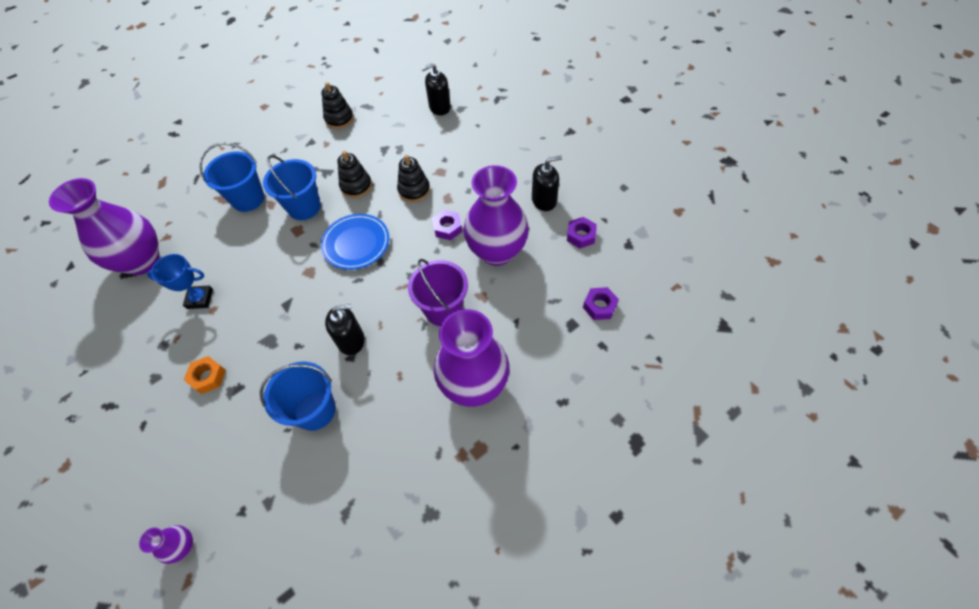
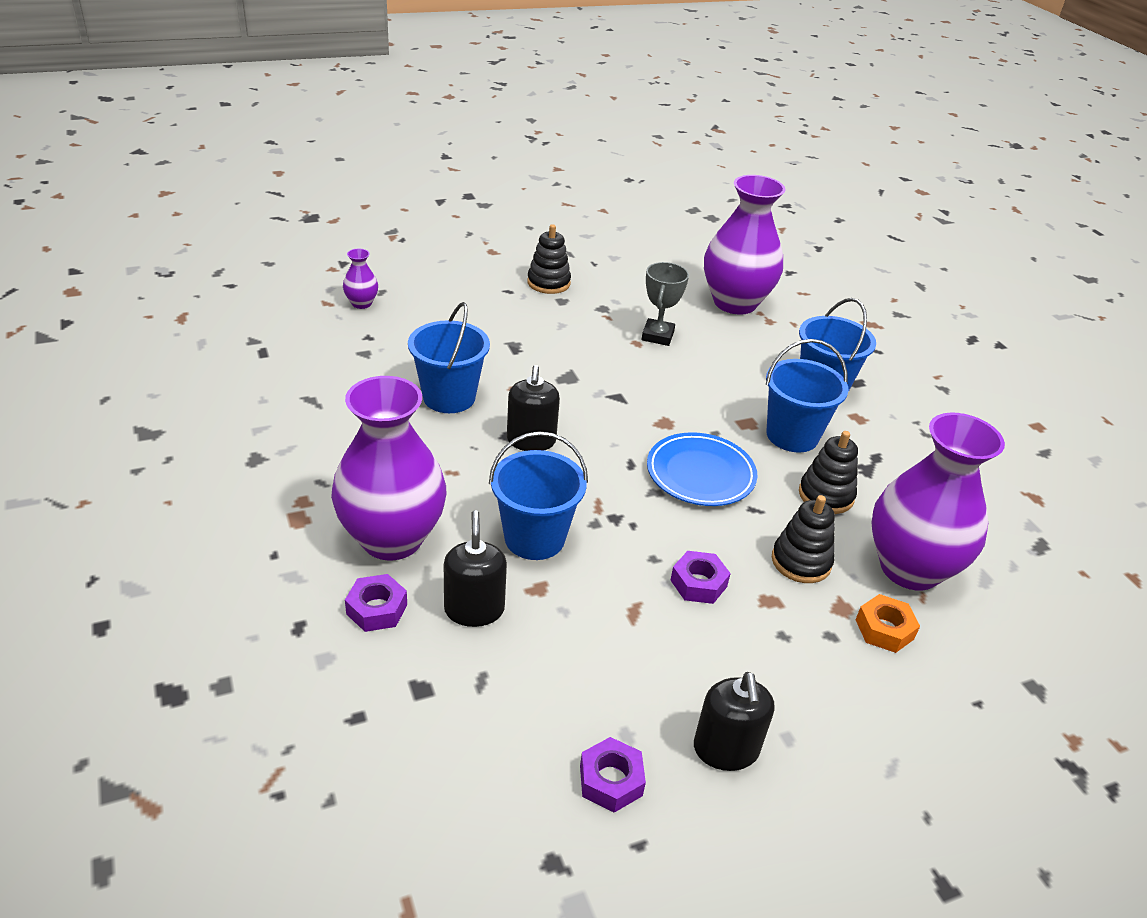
camera: 100 degrees right, 20 degrees down
blue trophy [147,254,213,309] -> grey trophy [642,262,689,346]
orange nut [184,356,226,394] -> orange nut moved to [856,594,920,653]
black stacking toy [321,82,354,129] -> black stacking toy moved to [527,224,571,294]
purple bucket [408,259,468,326] -> blue bucket [489,431,588,560]
black soap dispenser [421,63,451,115] -> black soap dispenser moved to [444,510,507,627]
purple vase [463,165,529,266] -> purple vase moved to [871,413,1005,591]
purple nut [583,287,619,320] -> purple nut moved to [345,574,407,632]

